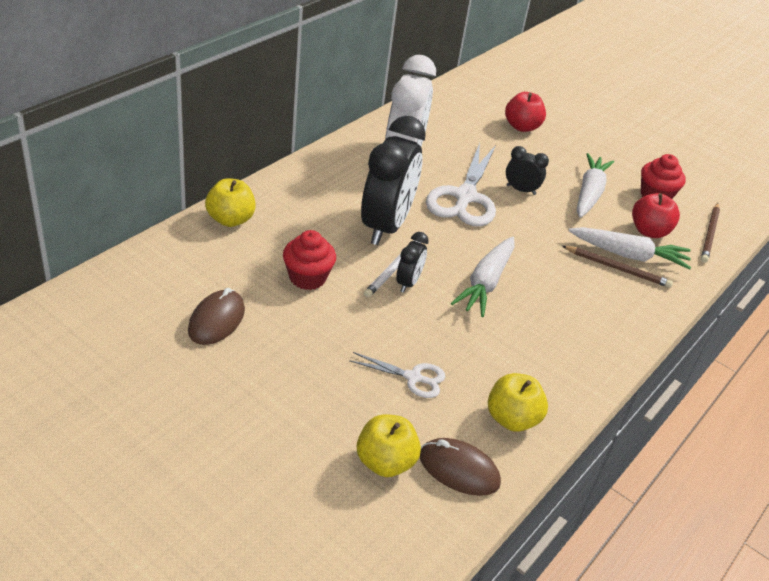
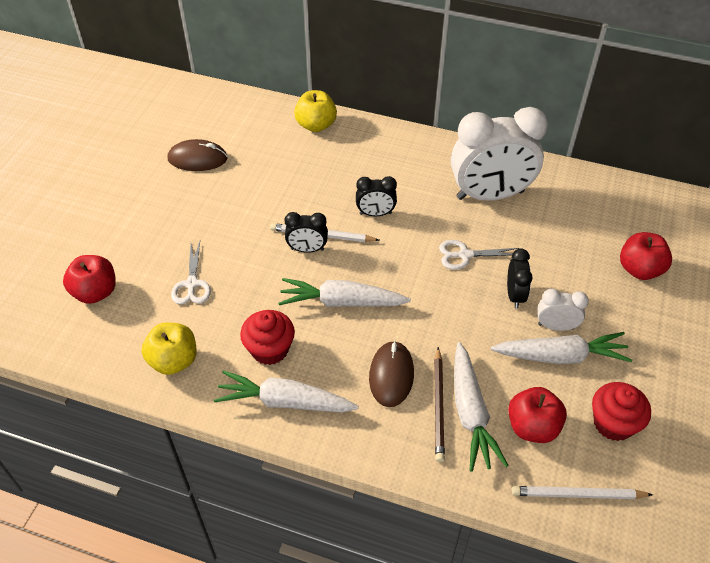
camera: 75 degrees right, 10 degrees up
red cupcake [283,230,336,290] -> red cupcake moved to [240,310,295,365]
yellow apple [357,414,421,477] -> red apple [63,255,116,304]
black clock [361,116,426,245] -> black clock [356,176,397,216], size x0.46
brown mouse [420,438,501,496] -> brown mouse moved to [369,341,414,407]
white scissors [426,143,496,227] -> white scissors [439,240,519,270], size x0.51
brown pencil [701,203,720,263] -> white pencil [512,486,653,499]
none -> white carrot [214,370,359,412]
none -> white clock [538,289,589,331]

